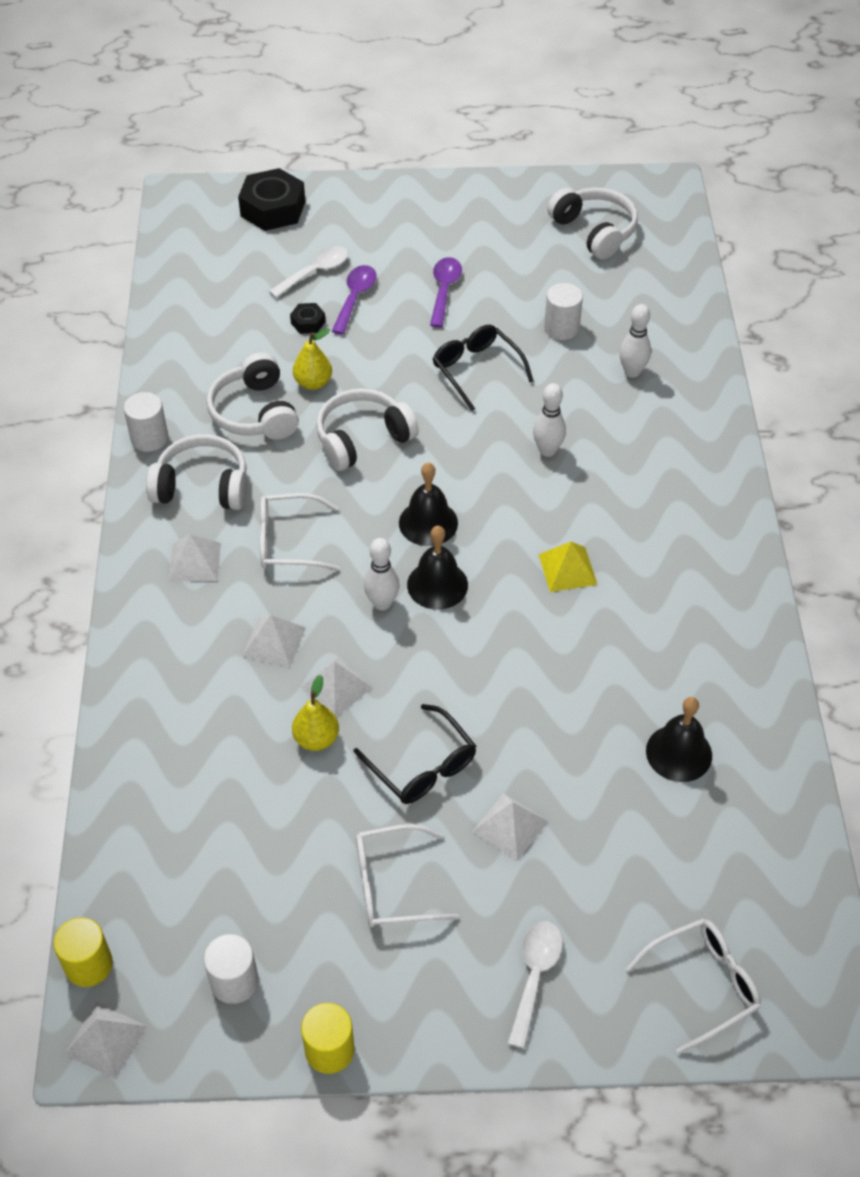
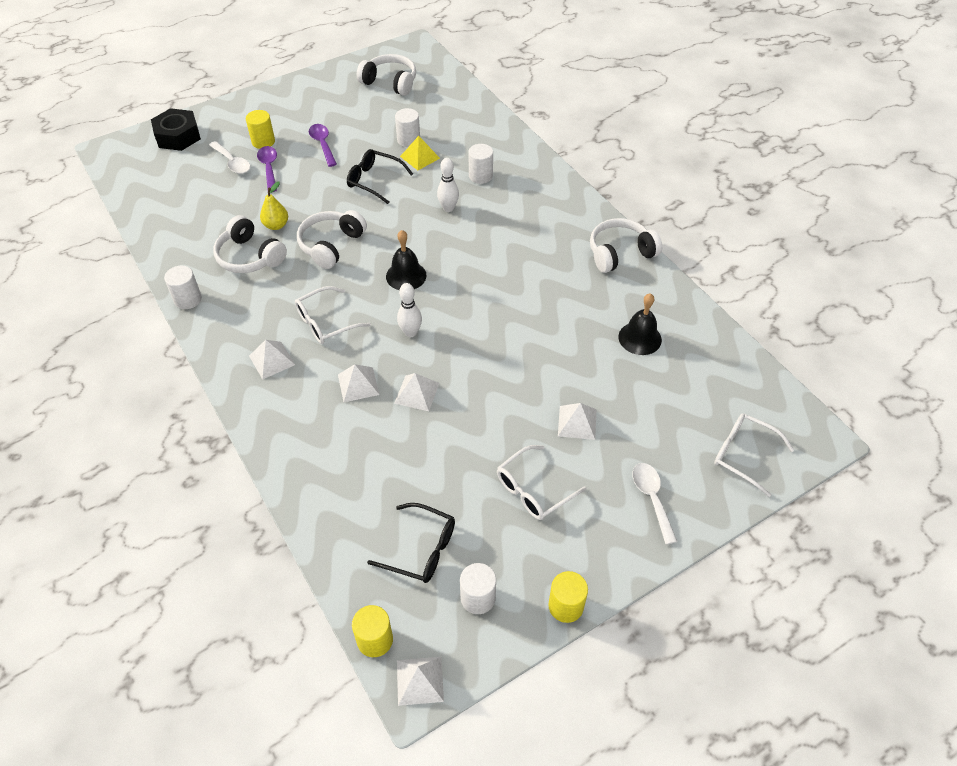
camera: 30 degrees left, 0 degrees up
white headphones [146,434,247,510] -> white headphones moved to [590,218,662,273]
white spoon [269,246,349,298] -> white spoon turned 120 degrees clockwise [209,141,250,174]
black nut [290,303,326,334] -> none
yellow pear [292,675,339,751] -> none
black glasses [354,704,476,804] -> black glasses moved to [367,503,455,583]
black bell [407,526,468,610] -> none
yellow pyramid [539,542,598,592] -> yellow pyramid moved to [400,136,440,170]
white bowling pin [619,304,651,378] -> none
white glasses [626,918,761,1054] -> white glasses turned 90 degrees counterclockwise [714,413,794,497]
none -> yellow cylinder [246,110,275,149]
none -> white cylinder [469,144,493,184]

